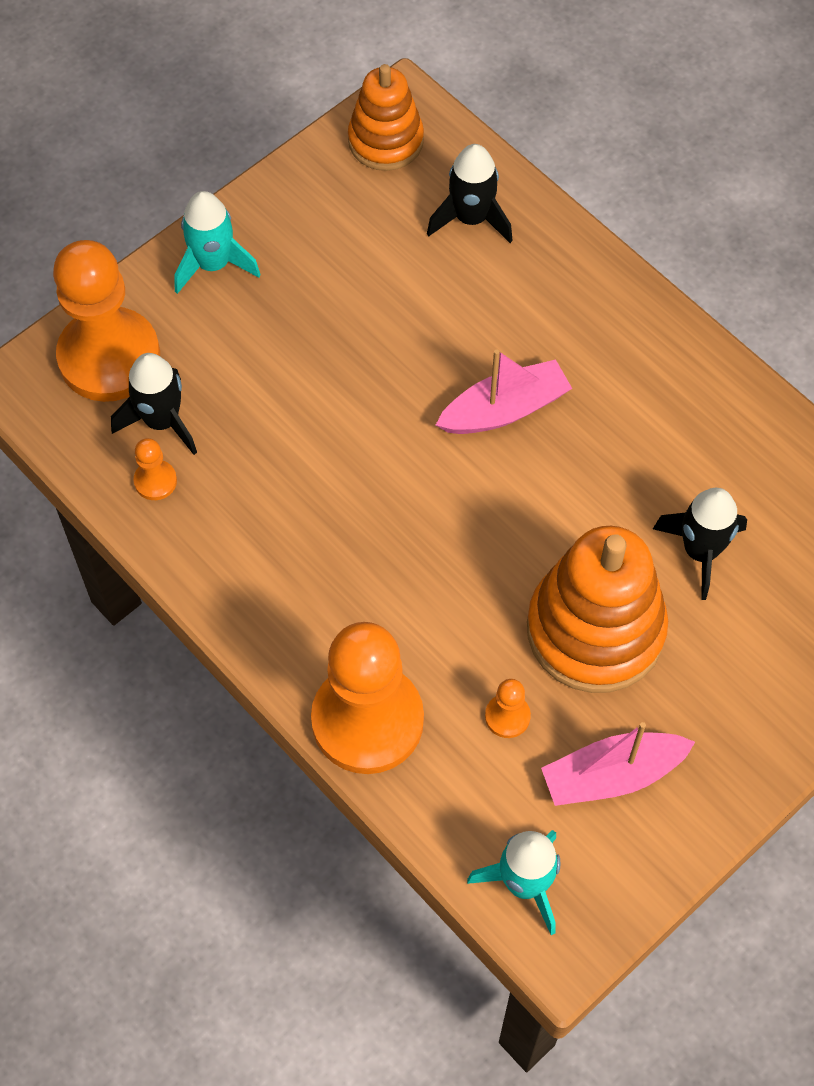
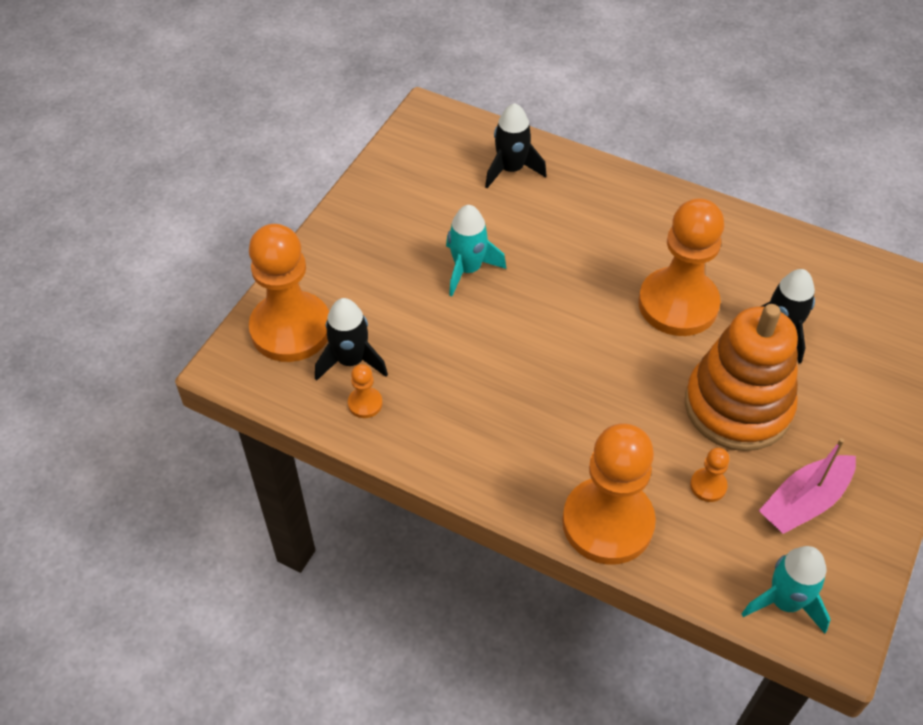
camera: 20 degrees left, 10 degrees down
turquoise rocket [174,191,261,294] -> turquoise rocket moved to [446,205,506,296]
orange stacking toy [348,64,424,171] -> none
pink boat [436,349,572,434] -> none
none -> orange pawn [638,198,724,336]

